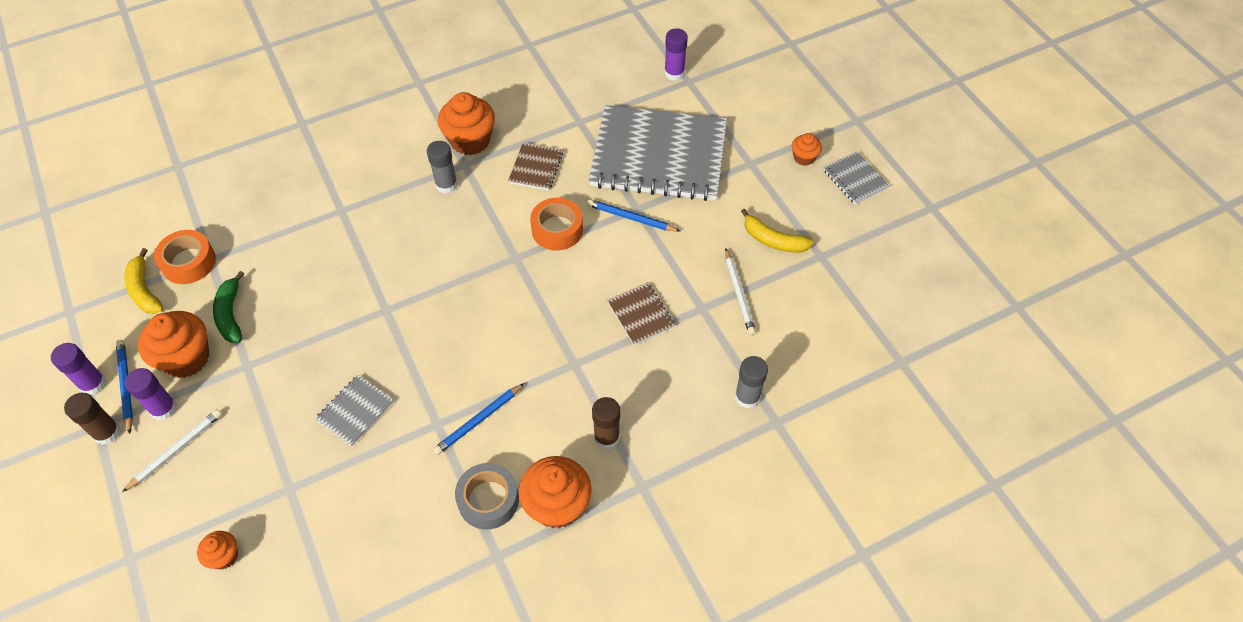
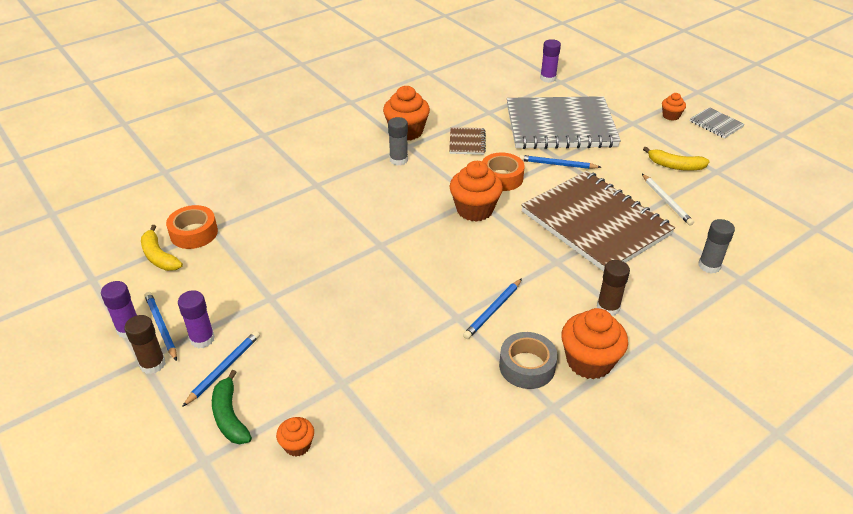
camera: 10 degrees left, 15 degrees down
white pencil [122,409,222,492] -> blue pencil [182,331,260,407]
orange cupcake [138,311,209,378] -> orange cupcake moved to [449,161,503,222]
green banana [213,271,244,343] -> green banana moved to [212,370,252,444]
grey notebook [315,375,394,447] -> none
brown notebook [607,282,675,345] -> brown notebook [521,171,675,272], size x2.42

